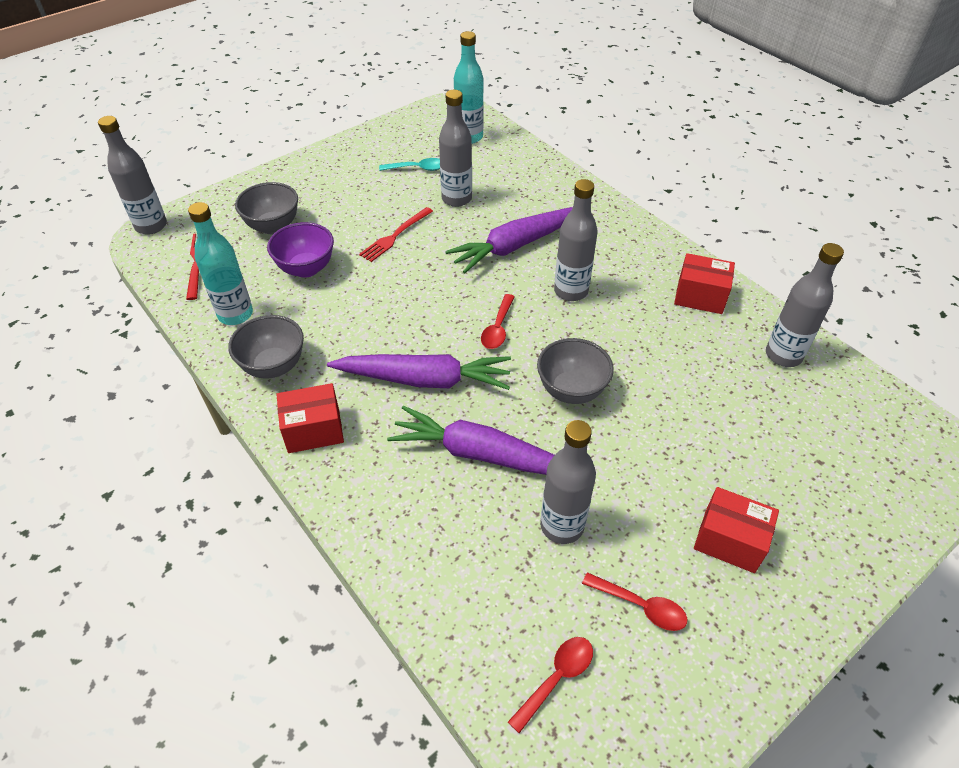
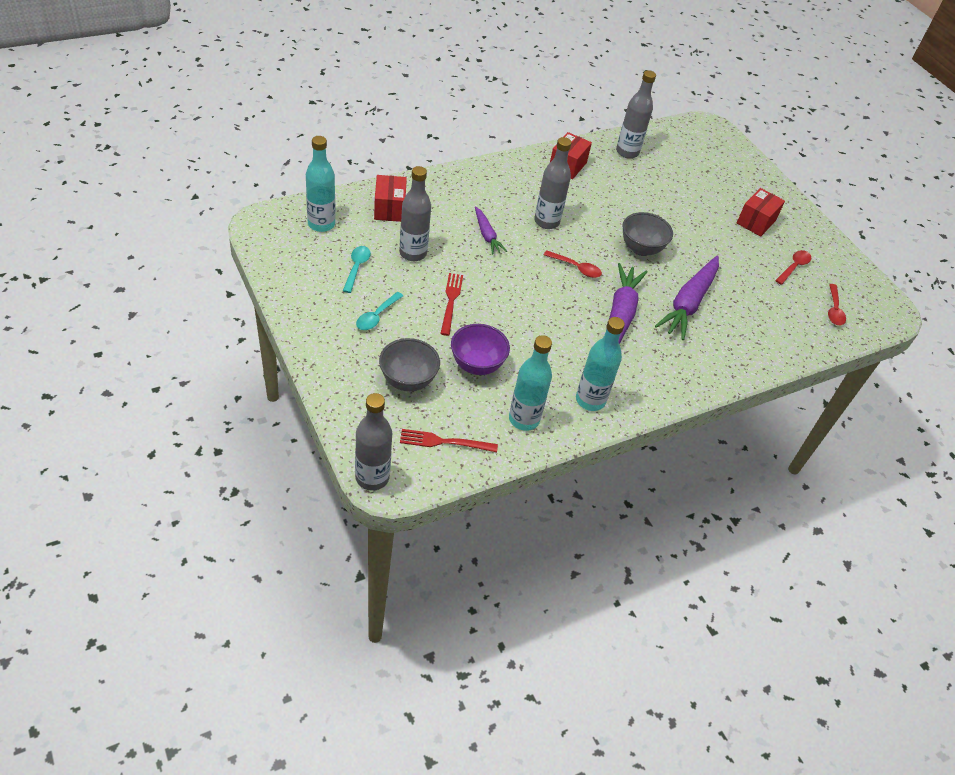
camera: 85 degrees left, 0 degrees up
grey bowl [228,315,304,378] -> turquoise bottle [576,317,625,411]
red box [276,383,344,453] -> red box moved to [374,175,407,222]
red fork [359,207,433,262] -> red fork turned 135 degrees counterclockwise [440,273,463,336]
purple carrot [445,207,573,273] -> purple carrot [475,206,507,254], size x0.55
red spoon [508,637,593,733] -> red spoon turned 135 degrees counterclockwise [828,284,846,325]
grey bottle [540,420,596,544] -> none
none -> turquoise spoon [356,292,403,330]

